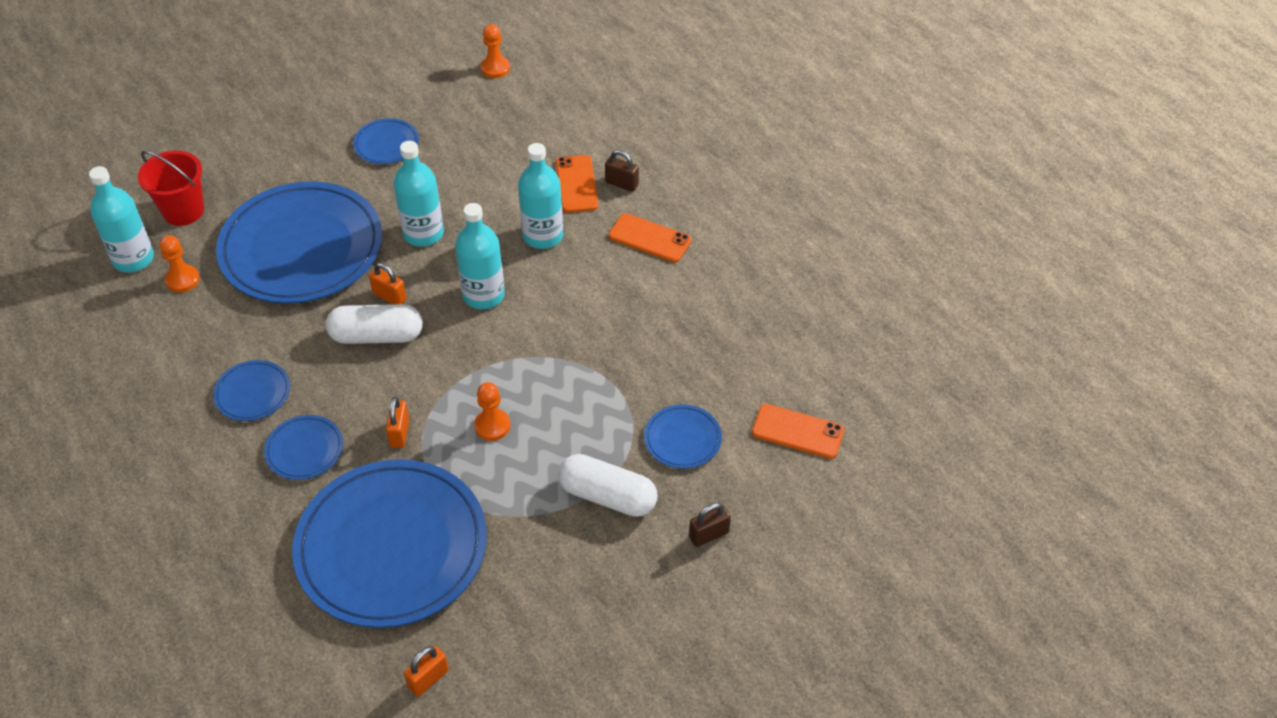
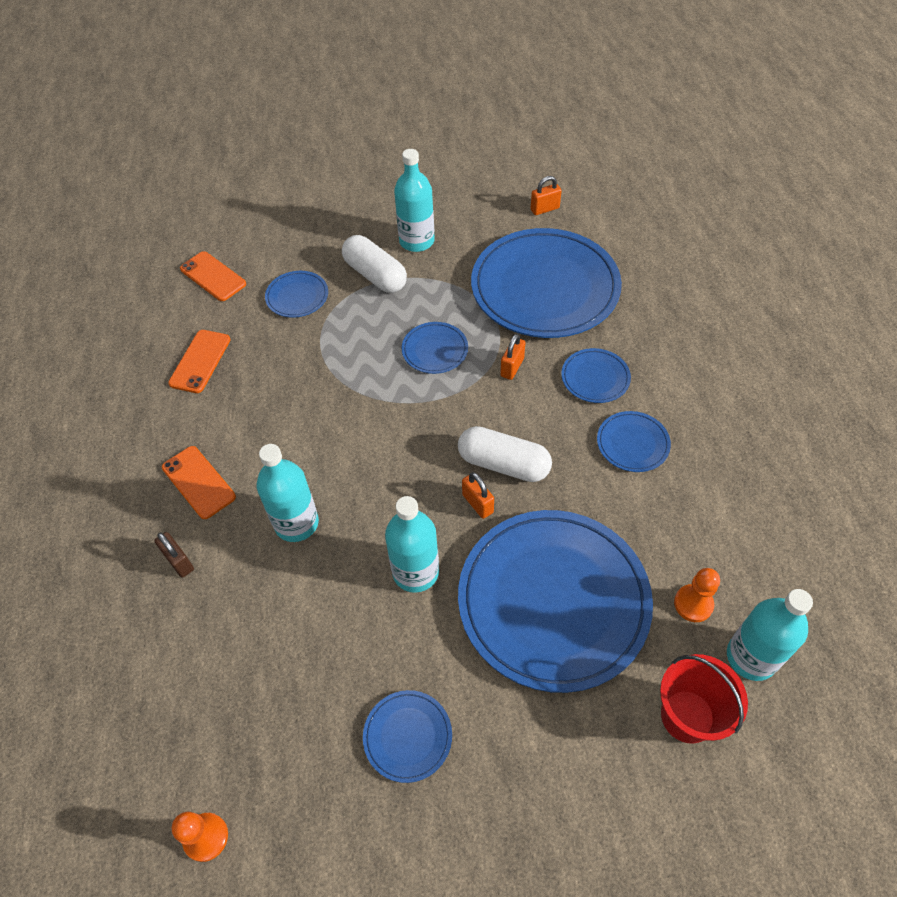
camera: 155 degrees left, 5 degrees up
turquoise bottle [455,203,505,309] -> turquoise bottle moved to [394,149,435,252]
orange pawn [474,382,510,441] -> blue plate [402,322,468,374]
orange phone [556,155,598,213] -> orange phone moved to [168,330,231,393]
brown padlock [689,503,731,547] -> none

